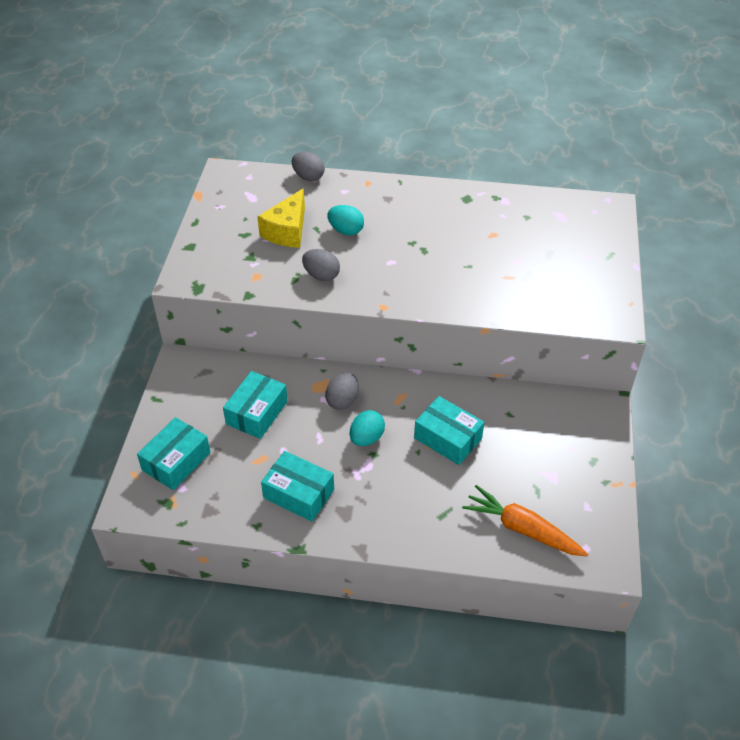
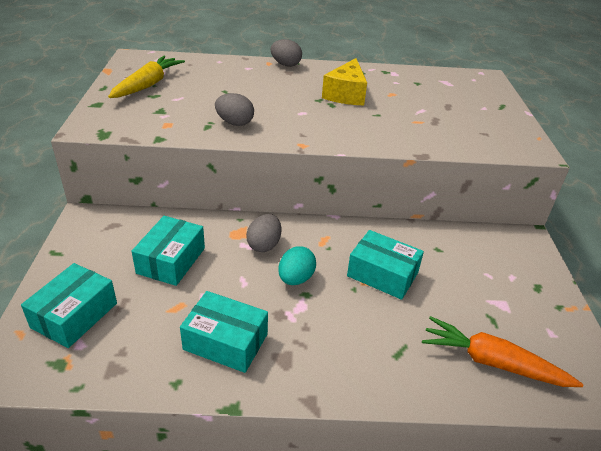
camera: 10 degrees left, 10 degrees down
yellow cheese [257,188,305,248] -> yellow cheese moved to [322,58,367,105]
grey egg [292,152,325,181] -> grey egg moved to [271,39,302,67]
turquoise egg [327,205,364,235] -> none
none -> yellow carrot [108,56,185,98]

